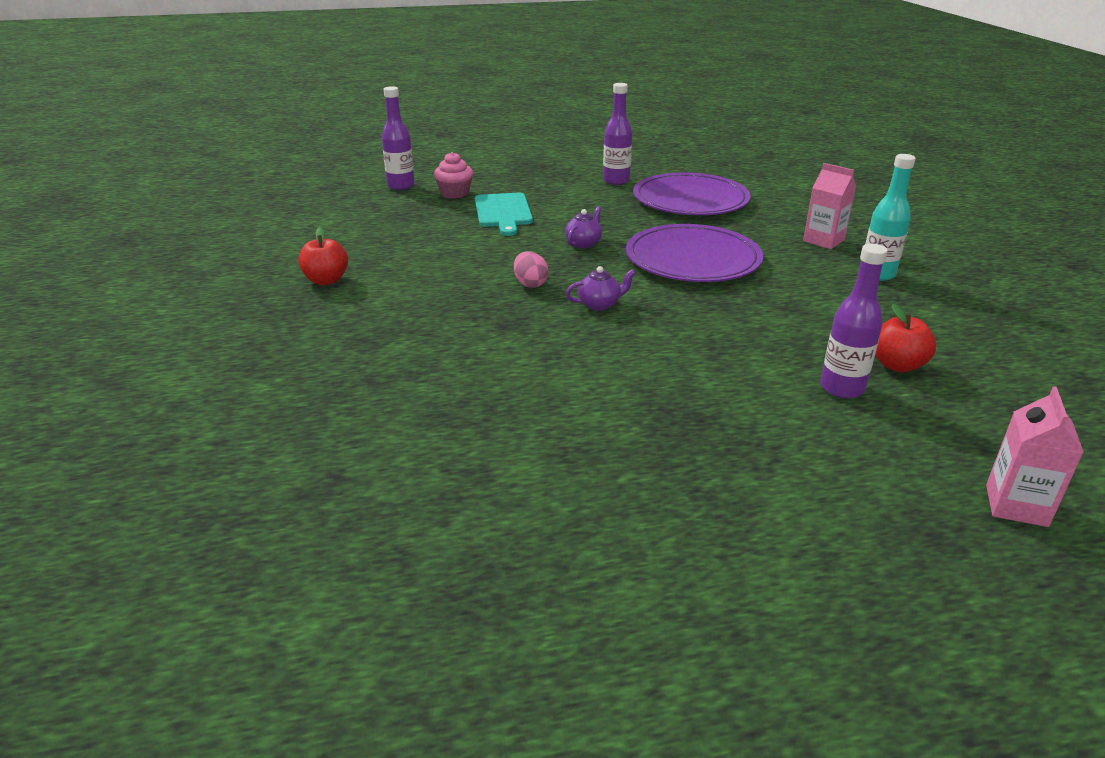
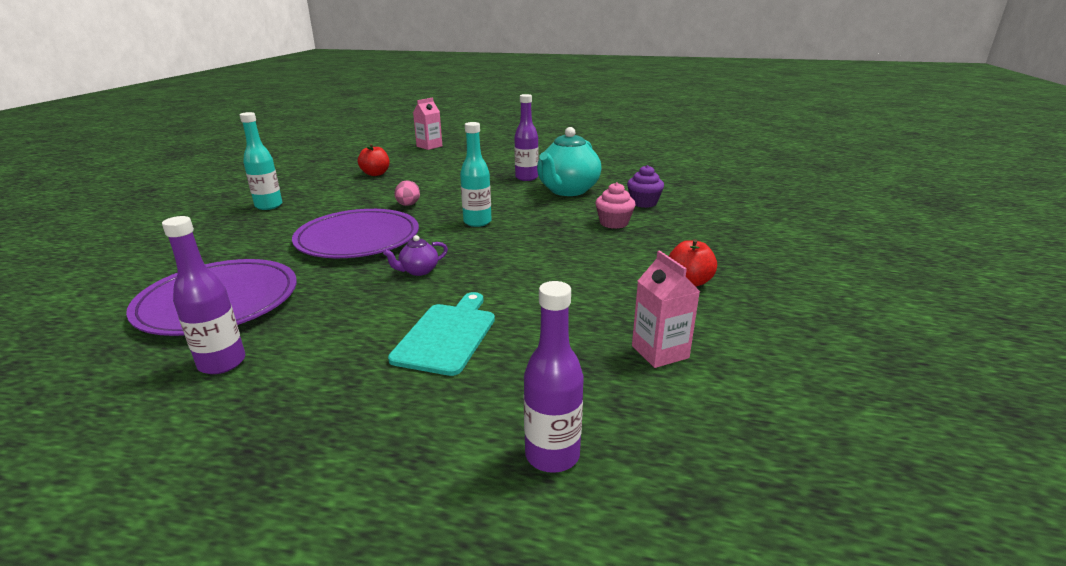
camera: 155 degrees left, 5 degrees down
pink cupcake [434,152,473,199] -> pink cupcake moved to [595,182,636,229]
pink egg [514,251,549,288] -> pink egg moved to [394,181,420,206]
purple teapot [566,266,636,311] -> turquoise bottle [460,122,491,227]
pink carton [803,163,856,249] -> pink carton moved to [632,251,700,368]
purple bottle [820,244,888,398] -> purple bottle moved to [514,94,538,181]
none -> turquoise teapot [537,127,601,196]
none -> purple cupcake [627,165,664,208]

